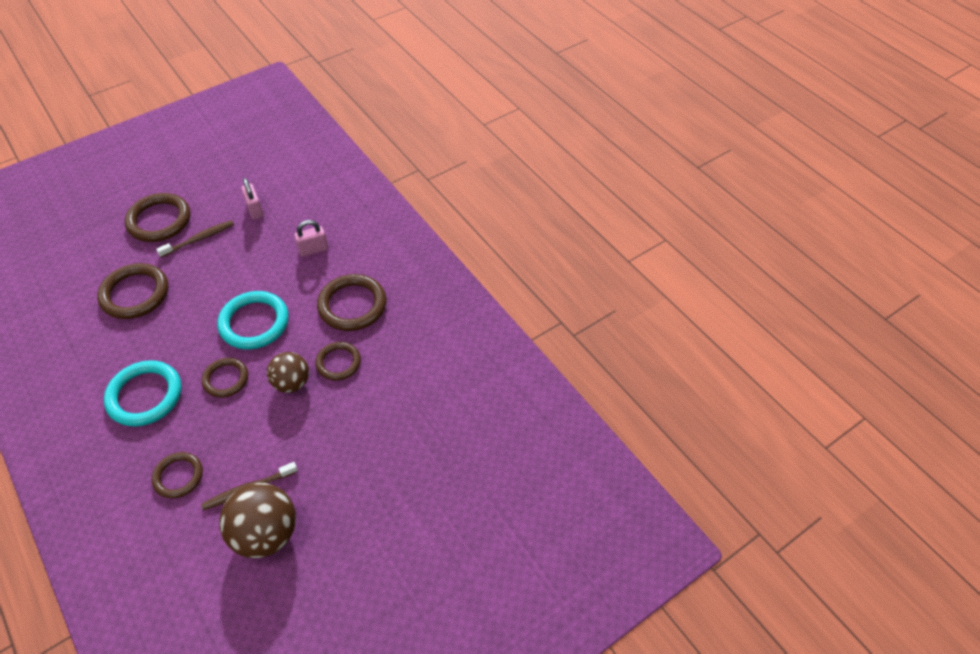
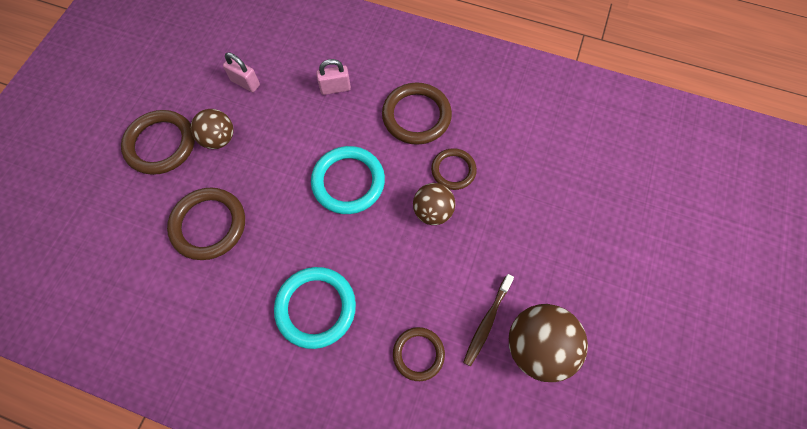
camera: 35 degrees left, 15 degrees up
brown toothbrush [156,220,234,258] -> brown ball [191,109,234,149]
brown ring [202,358,248,398] -> none
pink padlock [294,220,328,257] -> pink padlock turned 45 degrees clockwise [316,59,351,95]

